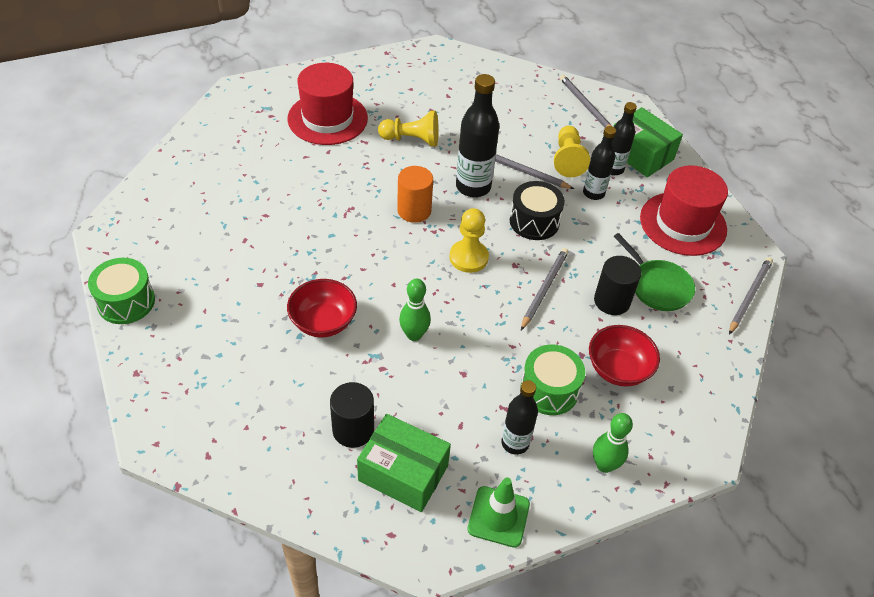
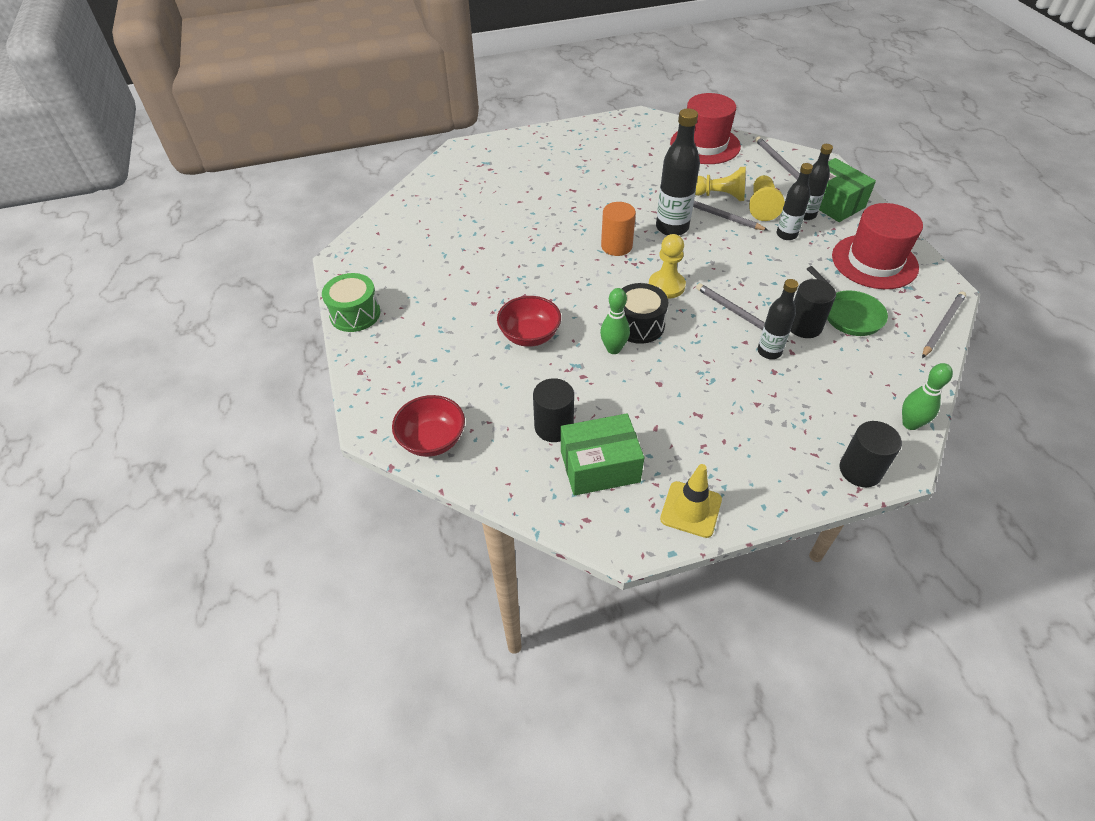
camera: 10 degrees right, 0 degrees up
red hat [288,63,368,145] -> red hat moved to [670,93,741,164]
green box [357,414,451,512] -> green box turned 45 degrees counterclockwise [561,414,644,495]
yellow pawn [378,111,439,147] -> yellow pawn moved to [695,167,746,201]
green traffic cone [468,477,530,548] -> yellow traffic cone [660,464,722,538]
black bottle [501,380,538,455] -> black bottle moved to [757,279,798,359]
black drum [510,181,565,240] -> black drum moved to [622,283,668,344]
green drum [520,344,585,415] -> none
grey pencil [521,248,569,330] -> grey pencil turned 75 degrees counterclockwise [696,283,789,342]
red bowl [589,325,660,387] -> red bowl moved to [392,395,465,457]
green bowling pin [593,413,633,473] -> green bowling pin moved to [902,363,953,430]
none -> black cylinder [840,421,902,487]

